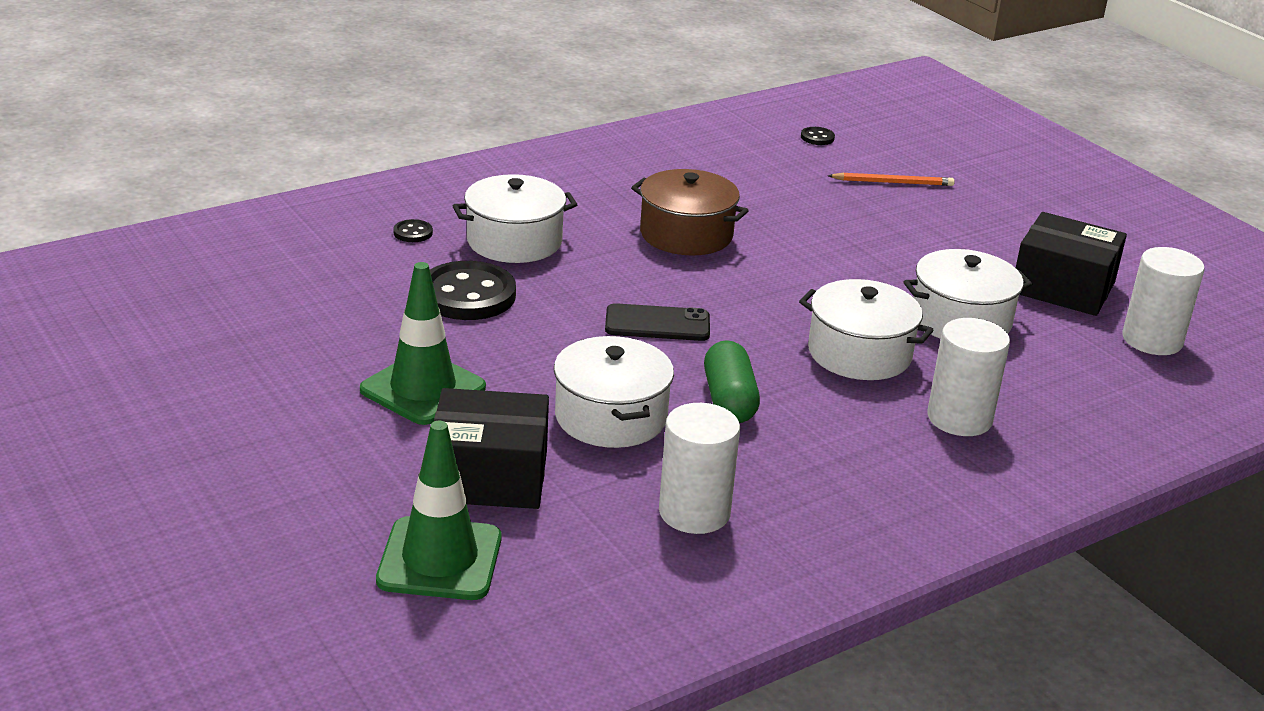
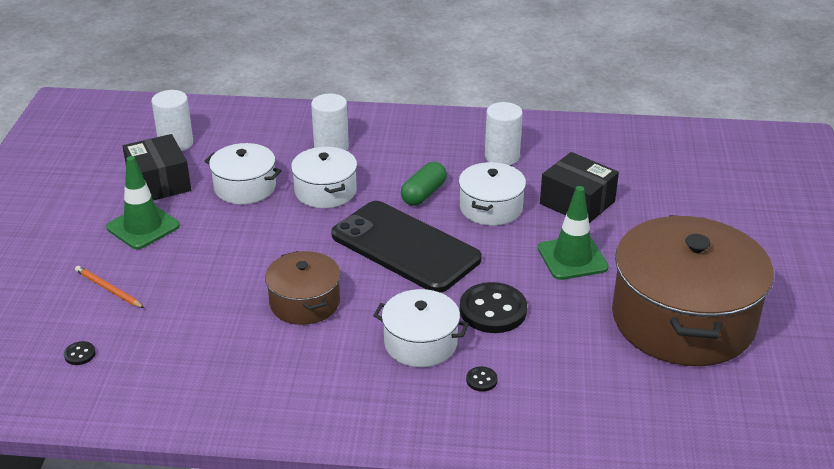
camera: 140 degrees left, 5 degrees up
green traffic cone [376,421,502,600] -> green traffic cone moved to [106,156,180,249]
black phone [605,303,710,341] -> black phone [331,201,482,293], size x2.19
none -> brown pot [612,215,774,366]

